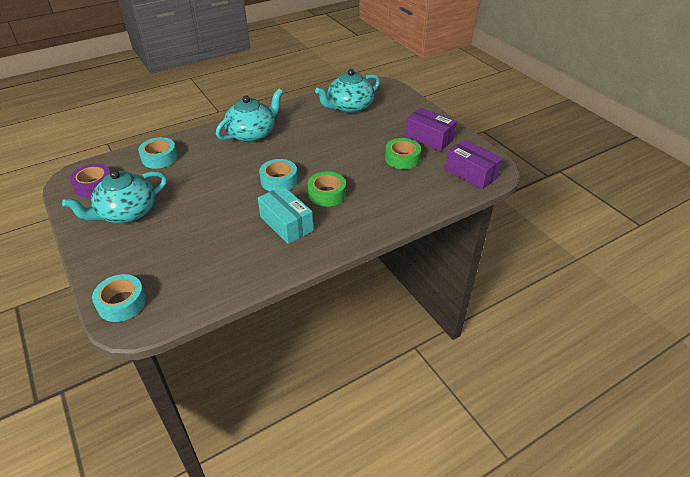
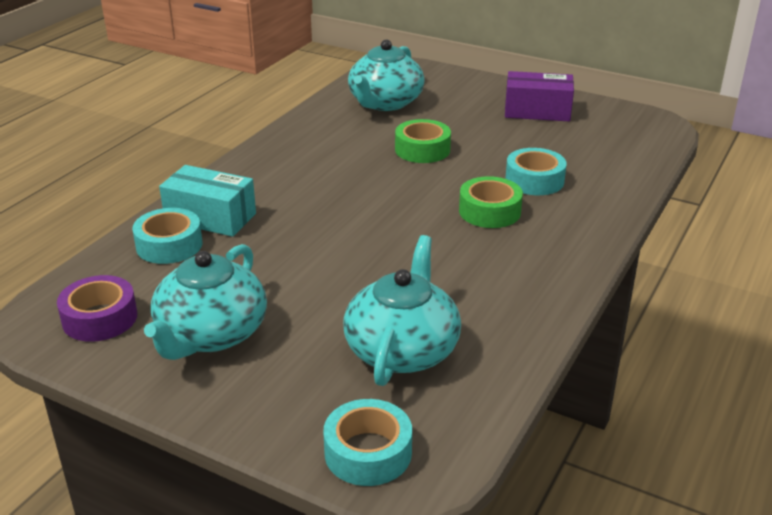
camera: 30 degrees left, 10 degrees down
turquoise teapot [216,89,283,142] -> turquoise teapot moved to [343,235,461,386]
turquoise box [258,186,313,244] -> turquoise box moved to [159,165,256,237]
turquoise tape [259,159,298,191] -> turquoise tape moved to [505,148,567,195]
green tape [385,138,421,169] -> green tape moved to [395,119,451,163]
purple box [445,140,503,189] -> none

